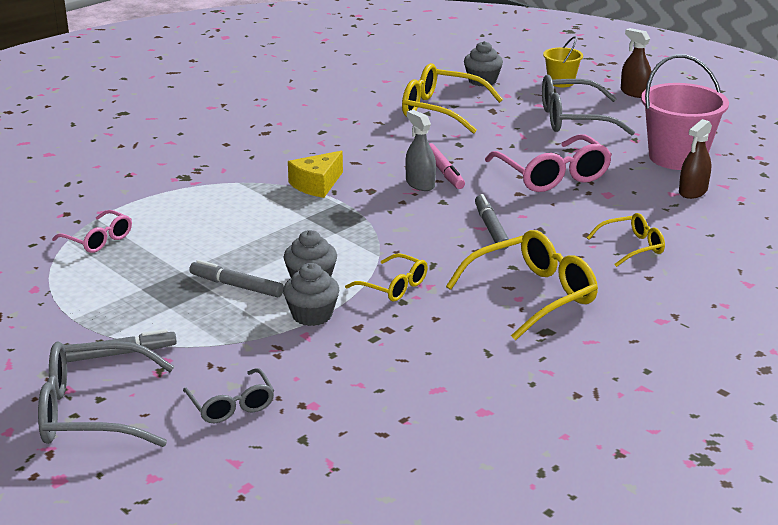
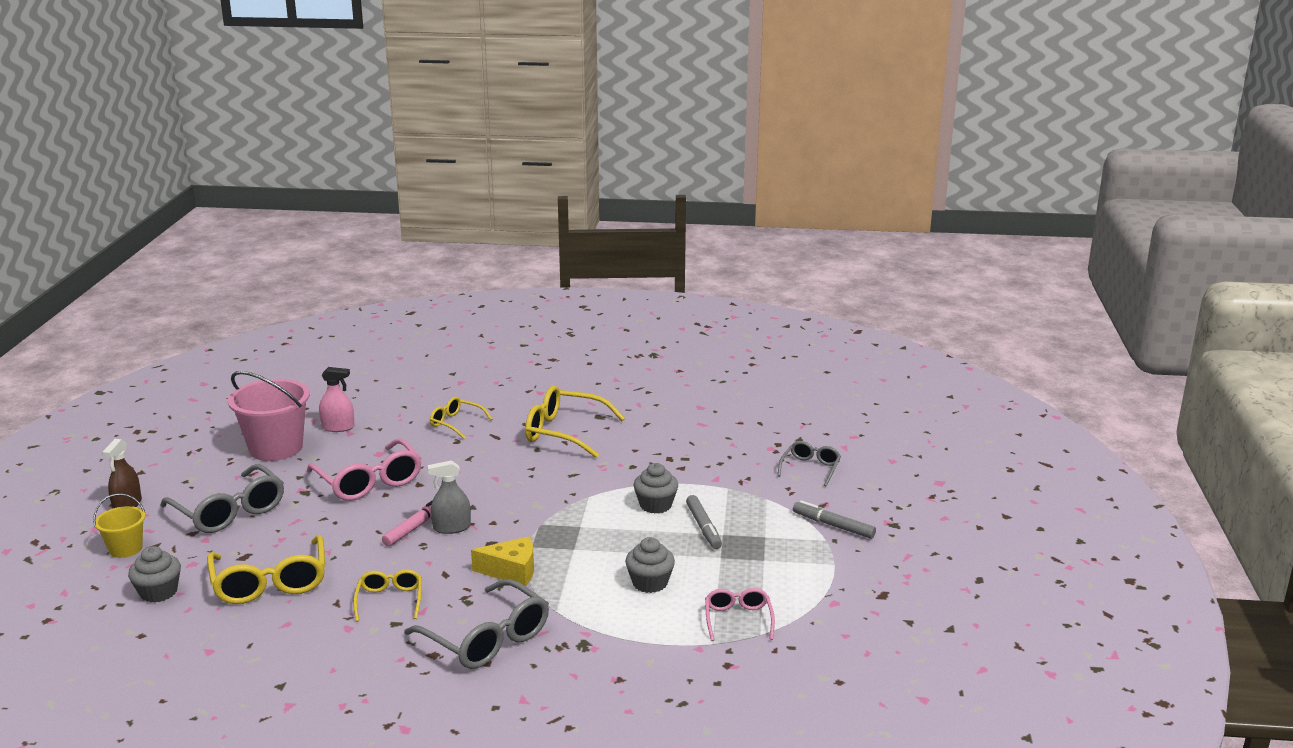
camera: 130 degrees left, 5 degrees down
grey glasses [38,341,174,447] -> grey glasses moved to [404,579,549,669]
grey cupcake [283,263,339,326] -> grey cupcake moved to [625,537,675,593]
yellow glasses [345,253,428,302] -> yellow glasses moved to [353,569,422,622]
grey spray bottle [405,110,436,191] -> grey spray bottle turned 60 degrees clockwise [428,460,471,534]
grey marker [475,194,509,250] -> none
pink glasses [485,134,612,192] -> pink glasses turned 120 degrees clockwise [307,439,422,501]
brown spray bottle [679,119,712,199] -> pink spray bottle [319,367,354,432]

